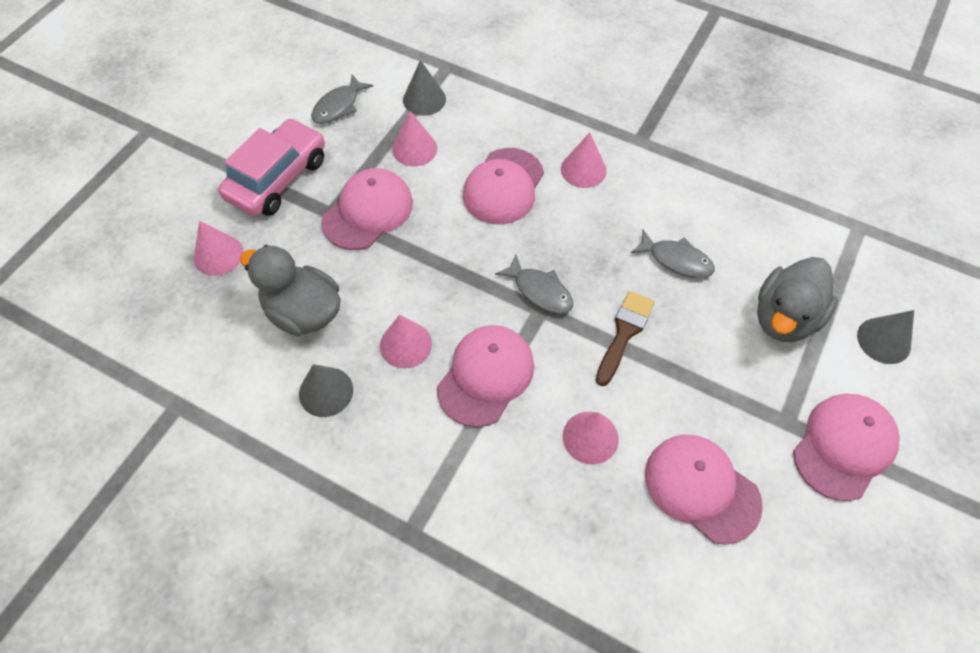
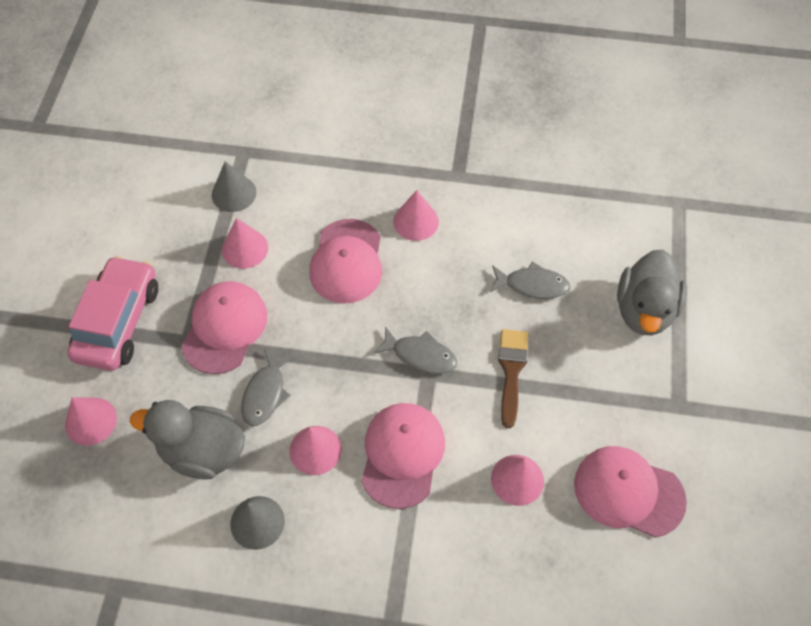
camera: 20 degrees left, 0 degrees up
grey fish [311,74,373,124] -> grey fish moved to [241,348,295,426]
pink cap [793,394,900,501] -> none
grey cone [857,310,914,364] -> none

